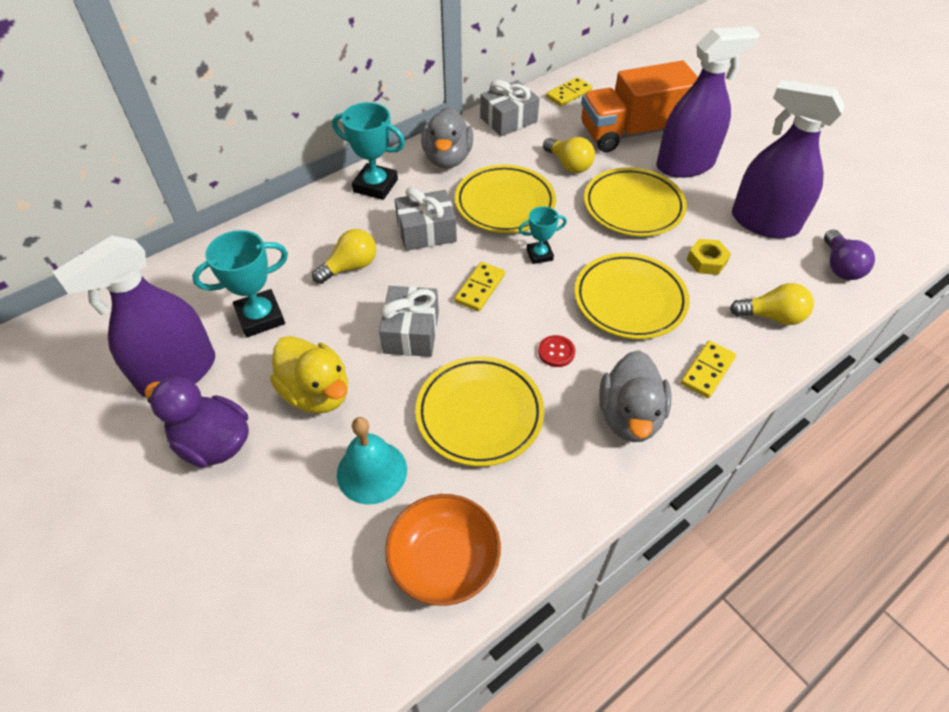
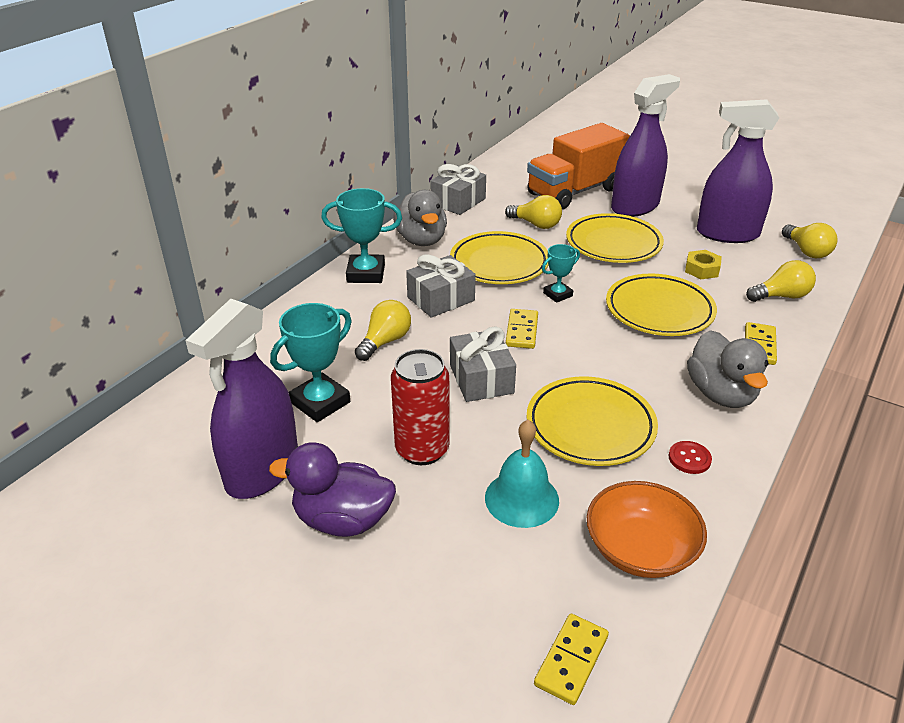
camera: 20 degrees left, 15 degrees down
yellow duck [270,336,348,414] -> red can [391,349,450,465]
red button [538,335,575,367] -> red button moved to [668,441,712,474]
yellow domino [546,77,592,106] -> yellow domino moved to [534,614,609,705]
purple light bulb [824,230,875,280] -> yellow light bulb [782,223,838,258]

